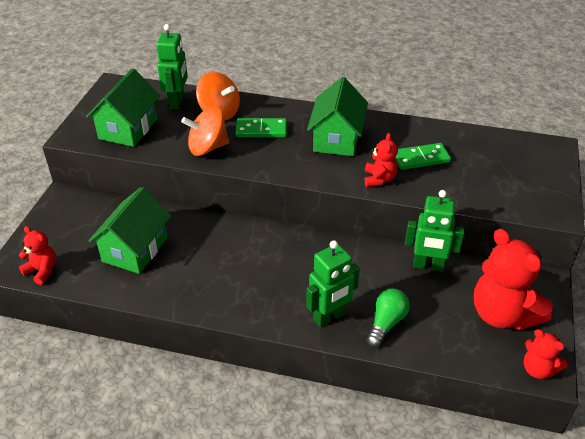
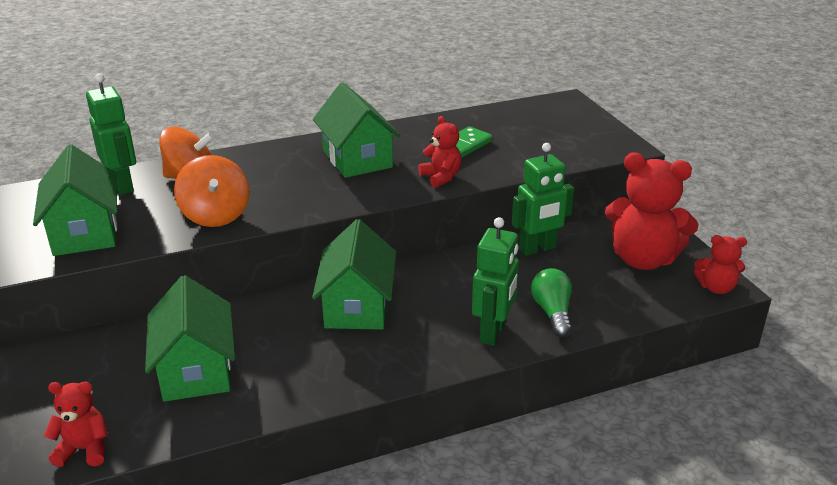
camera: 35 degrees left, 10 degrees down
orange spinning top [181,107,229,156] -> orange spinning top turned 60 degrees counterclockwise [174,155,249,227]
green domino [235,118,287,137] -> none
none -> green house [312,219,396,330]

